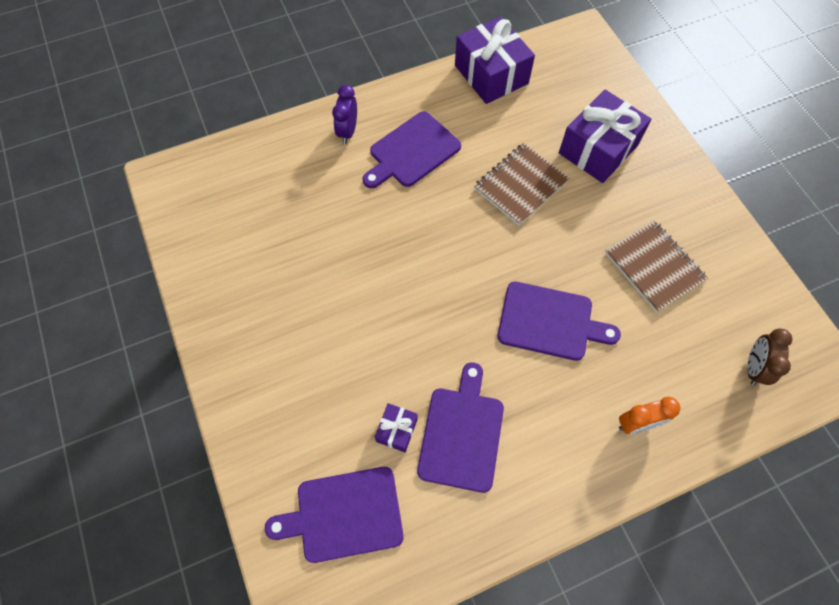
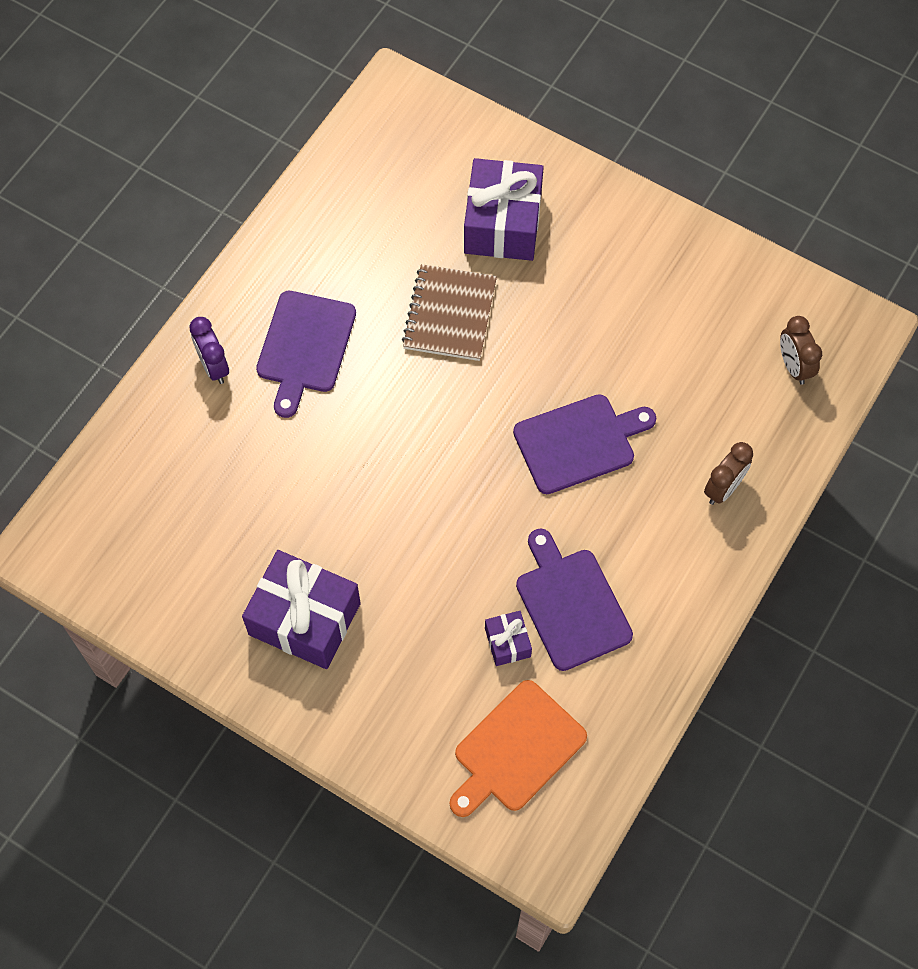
camera: 35 degrees left, 0 degrees up
purple cutting board [265,467,404,563] -> orange cutting board [450,680,587,817]
purple gift [455,16,535,104] -> purple gift moved to [242,550,361,669]
brown notebook [605,220,708,313] -> none
orange clock [619,397,681,434] -> brown clock [704,442,753,505]

